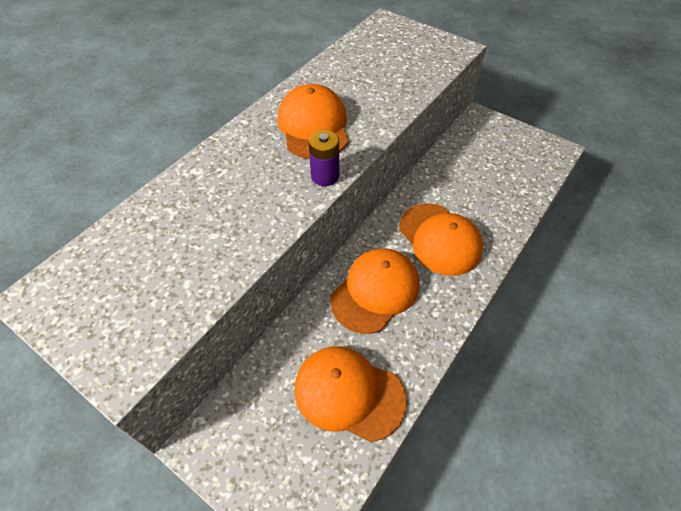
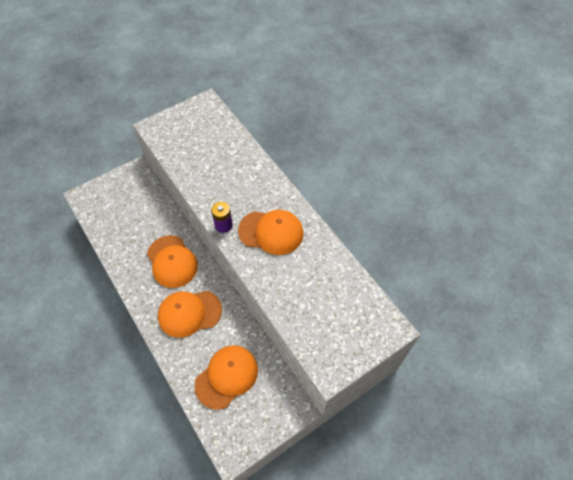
camera: 110 degrees right, 5 degrees up
orange cap [294,346,407,442] -> orange cap moved to [195,345,258,410]

